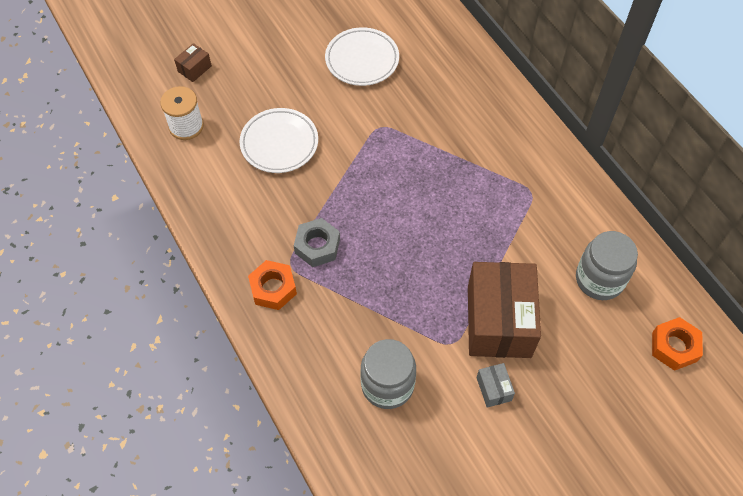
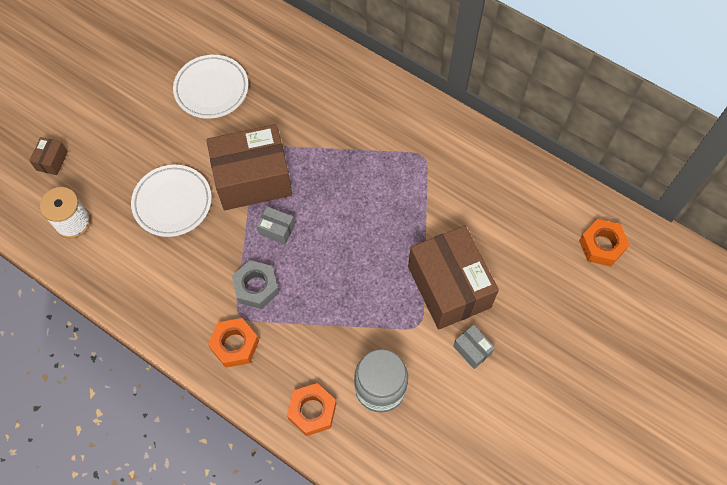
camera: 25 degrees left, 5 degrees up
grey jar [576,231,638,300] -> none
none -> brown box [206,124,292,210]
none -> grey box [257,207,295,244]
none -> orange nut [287,383,336,436]

